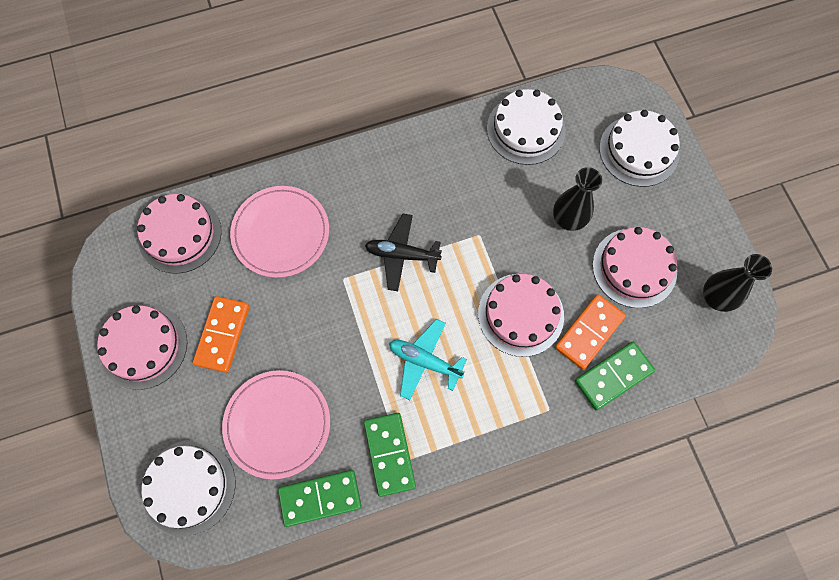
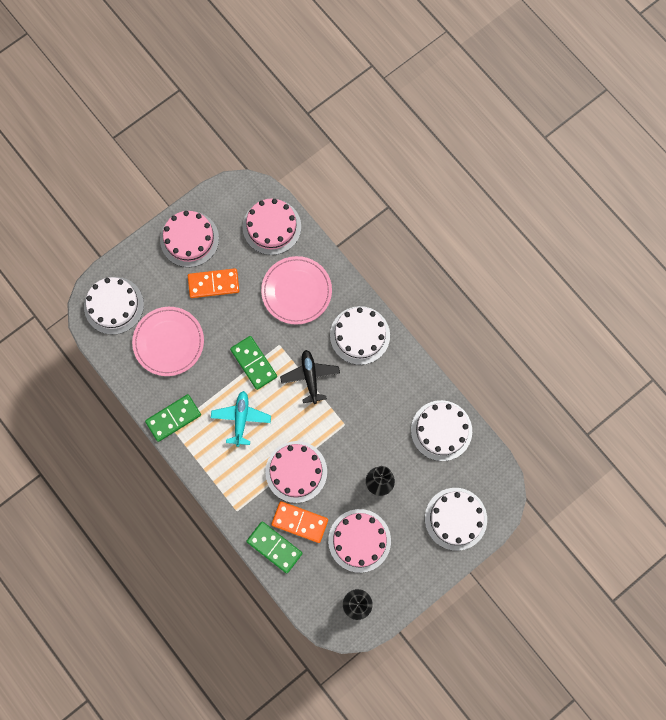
camera: 70 degrees right, 5 degrees up
green domino [278,470,361,527] -> green domino moved to [230,336,277,390]
none -> white cake [330,306,390,365]

